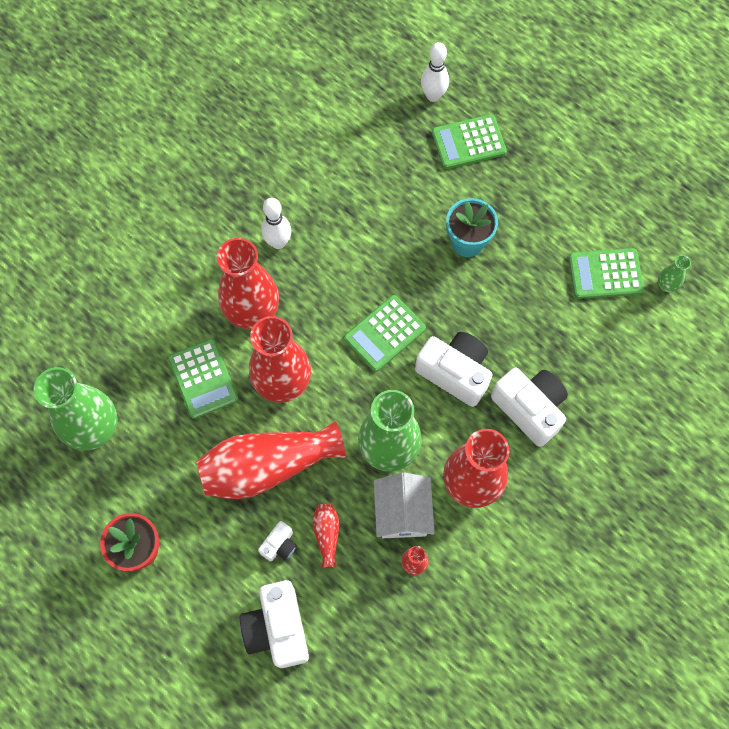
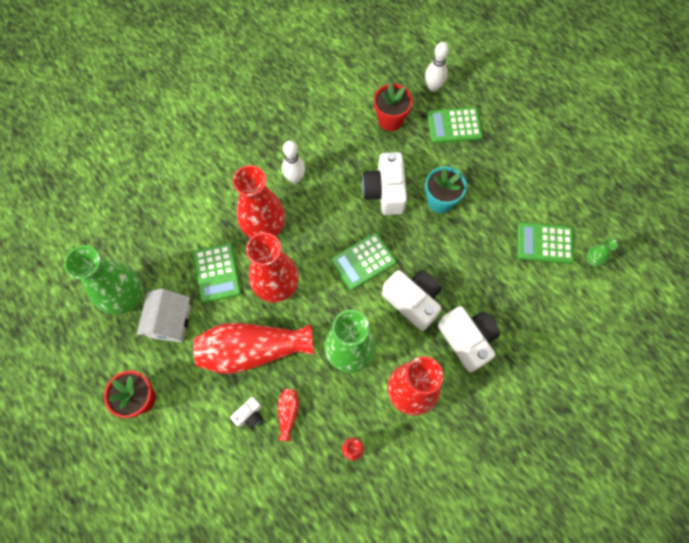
camera: 10 degrees right, 0 degrees up
white camera [240,580,309,668] -> white camera moved to [362,152,407,215]
white house [374,472,435,538] -> white house moved to [137,288,191,342]
none -> red flower pot [374,83,413,131]

